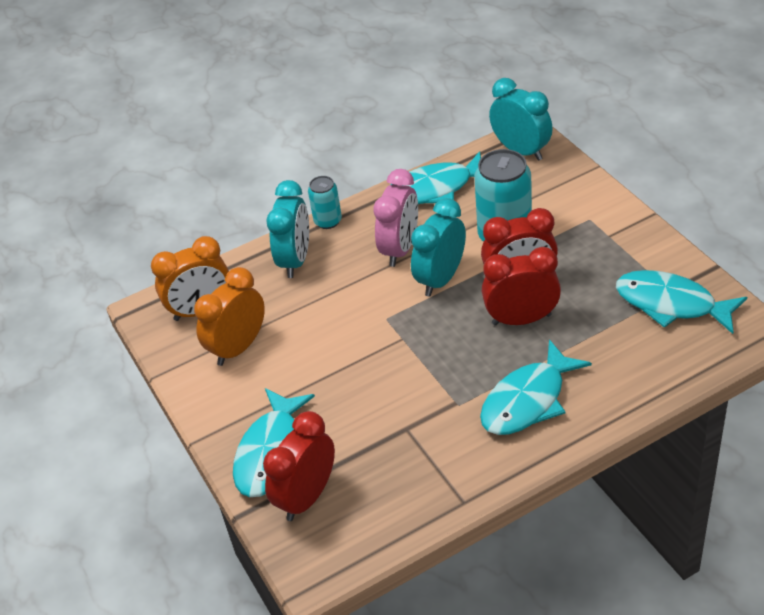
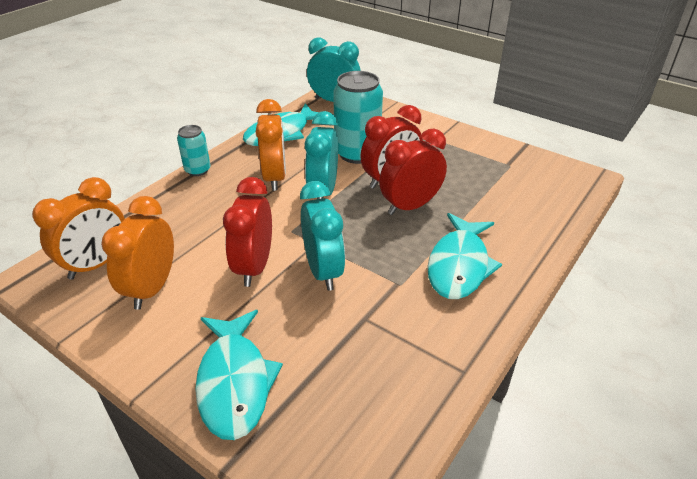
camera: 30 degrees left, 5 degrees down
red clock [263,411,335,521] -> red clock moved to [223,177,272,287]
turquoise clock [266,180,309,278] -> turquoise clock moved to [300,181,345,291]
pink clock [373,169,418,267] -> orange clock [256,99,286,191]
turquoise fish [616,270,747,334] -> none

